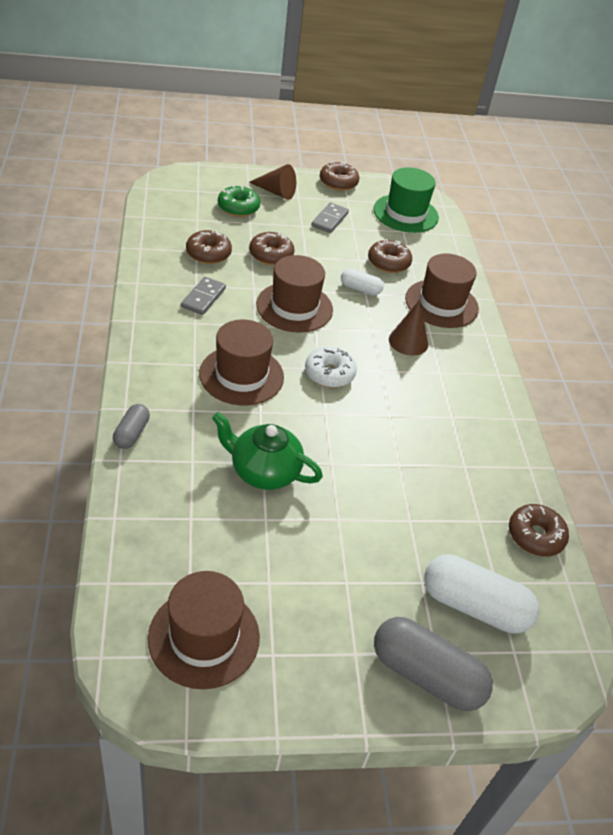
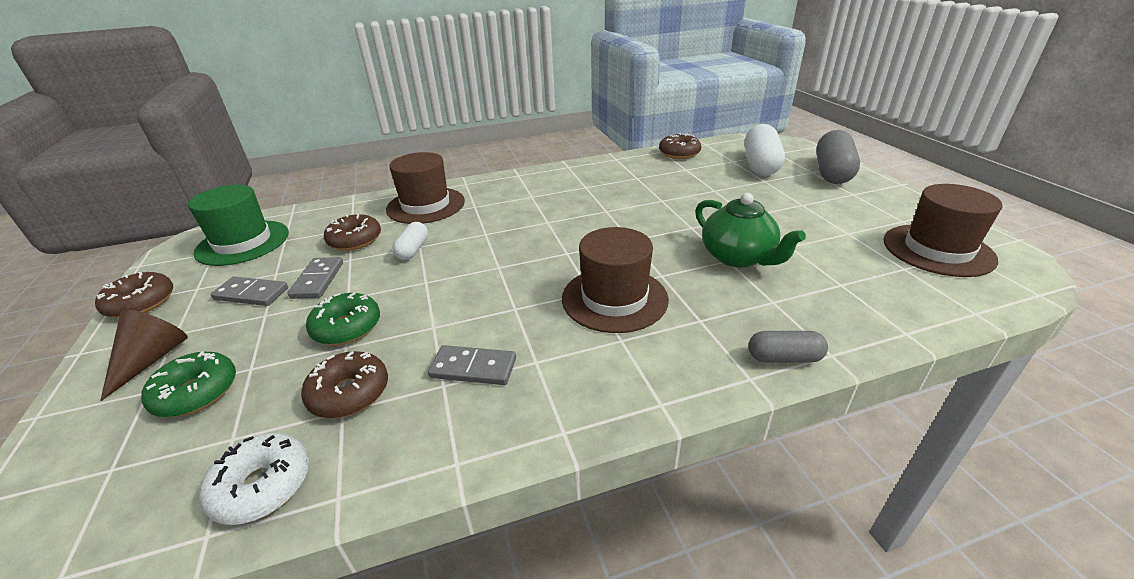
camera: 95 degrees left, 10 degrees down
green teapot [212,412,323,490] -> green teapot turned 45 degrees counterclockwise [695,193,806,267]
brown donut [249,232,294,265] -> green donut [306,292,380,345]
brown hat [256,255,333,333] -> none
white donut [305,347,357,388] -> white donut moved to [200,433,309,525]
brown cone [389,300,428,356] -> none
none -> grey domino [287,257,343,299]

